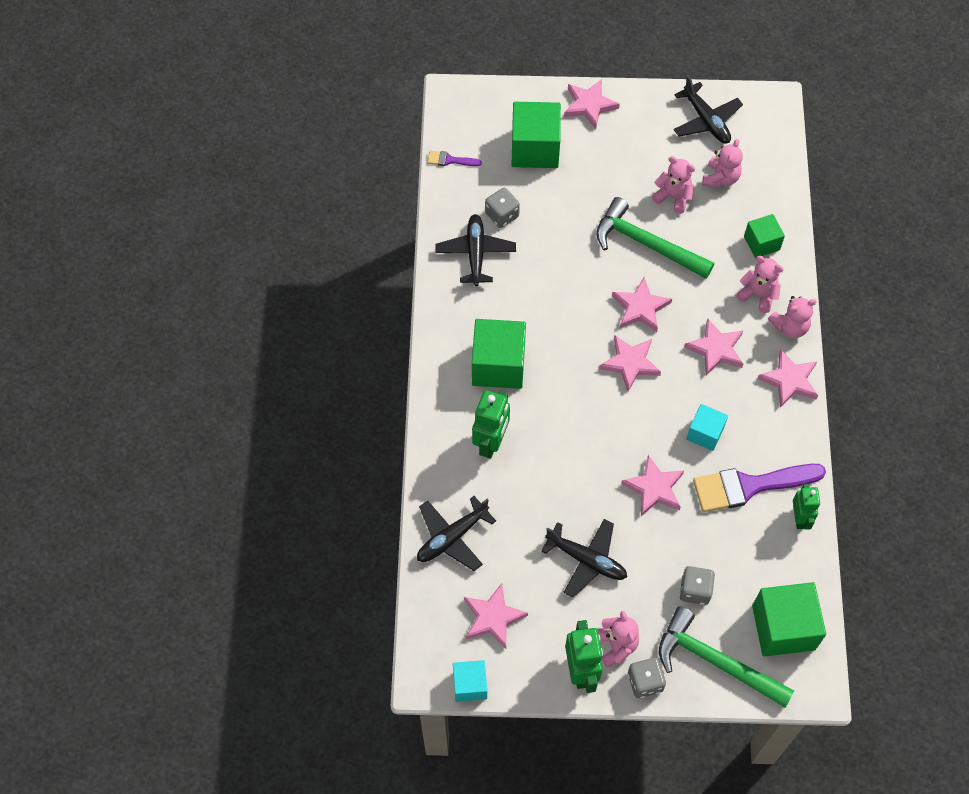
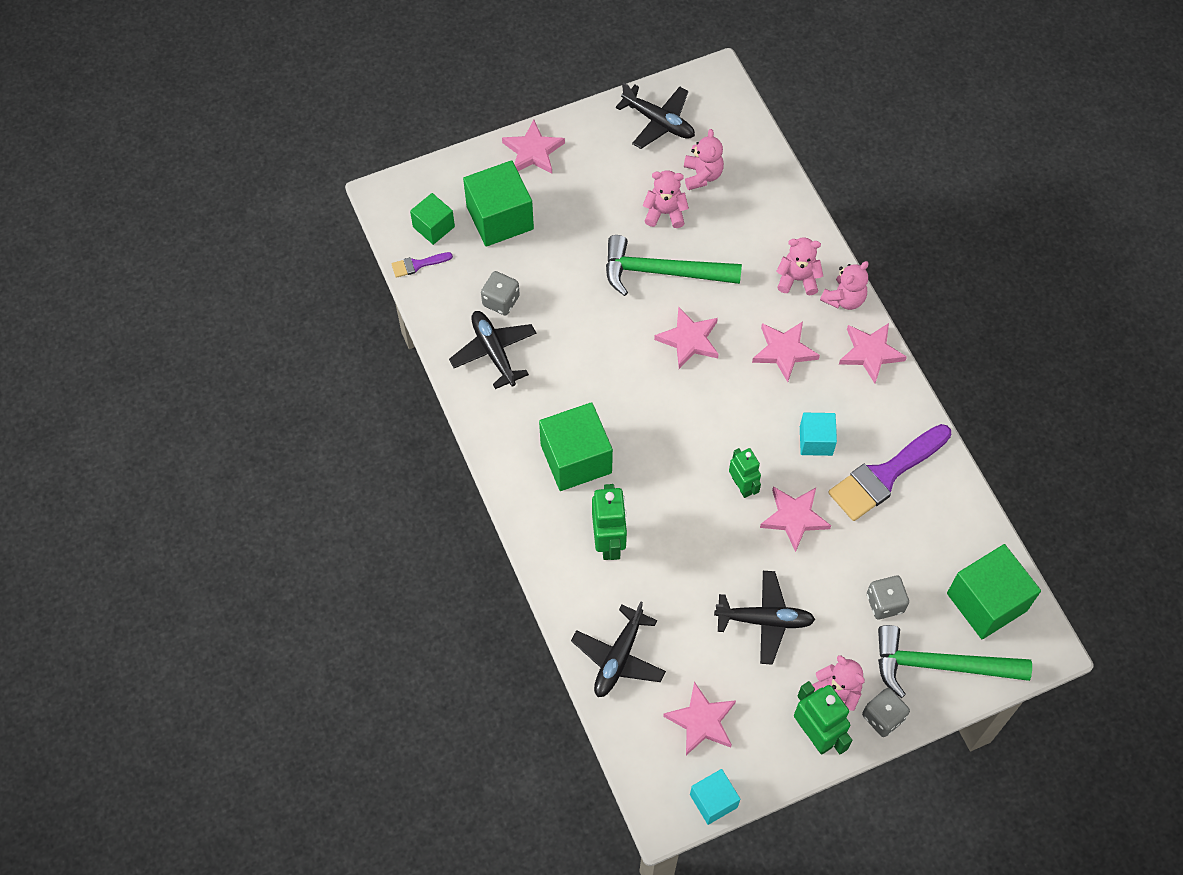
camera: 25 degrees left, 0 degrees up
pink star [599,335,661,391] -> none
green cube [744,214,785,258] -> green cube moved to [410,193,455,245]
green robot [793,484,820,530] -> green robot moved to [729,448,761,498]

